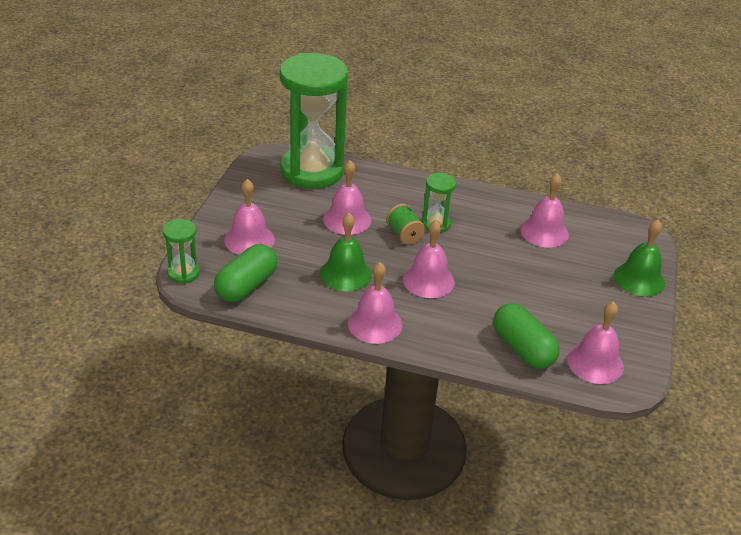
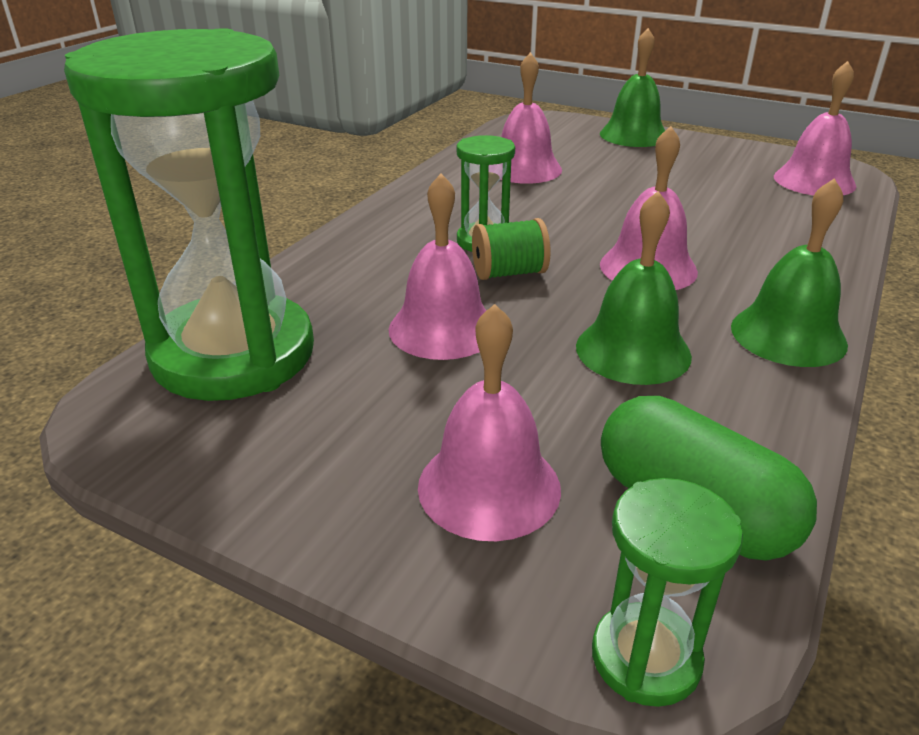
camera: 75 degrees left, 5 degrees down
pink bell [348,262,402,344] -> green bell [731,178,848,367]
green capsule [493,303,560,369] -> none

